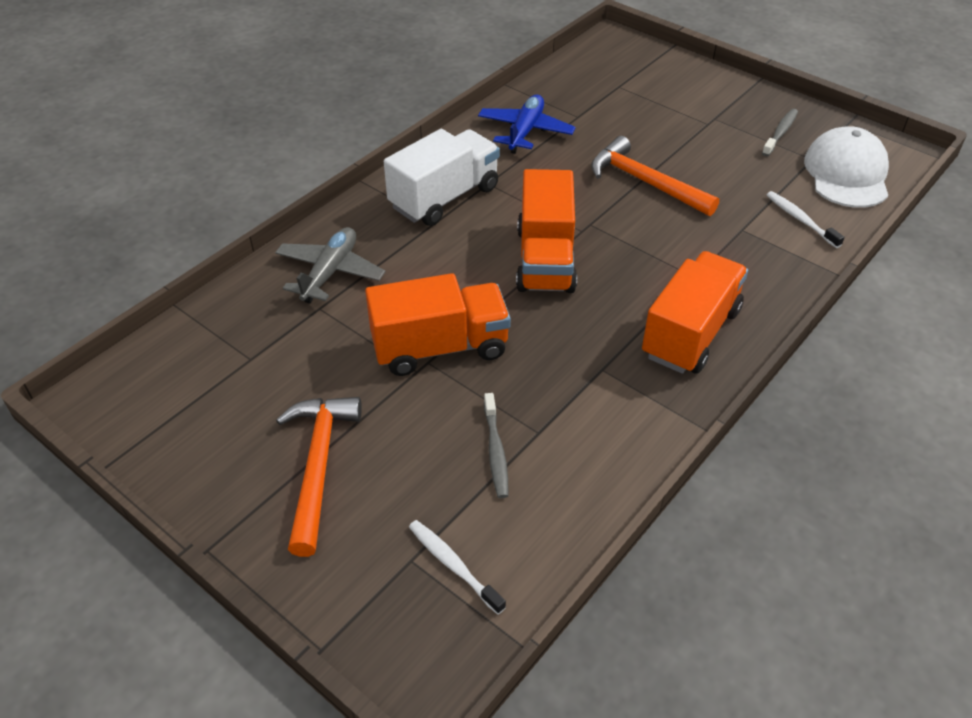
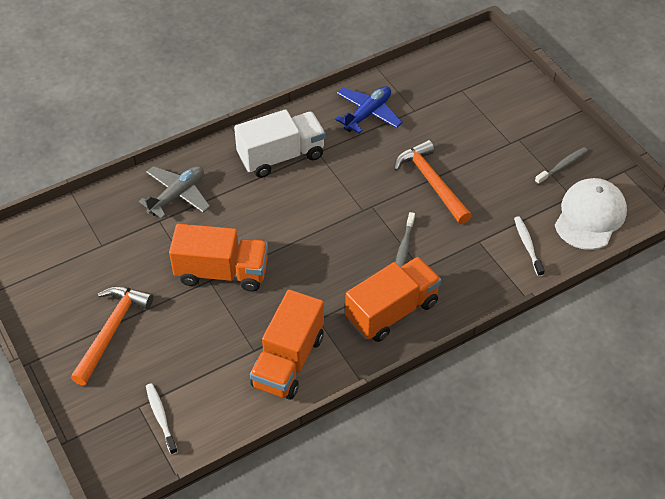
camera: 20 degrees right, 5 degrees up
grey toothbrush [484,393,508,498] -> grey toothbrush moved to [395,212,415,267]
orange truck [516,169,577,293] -> orange truck moved to [250,289,324,400]

